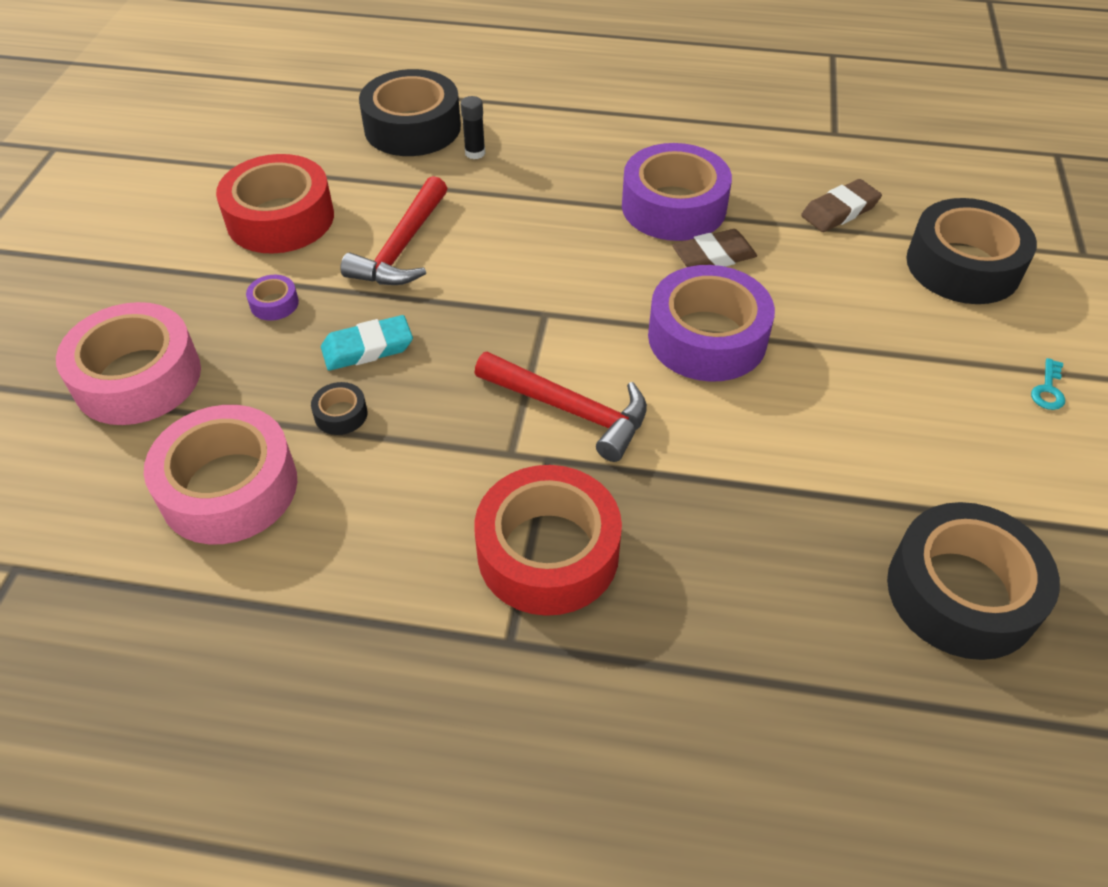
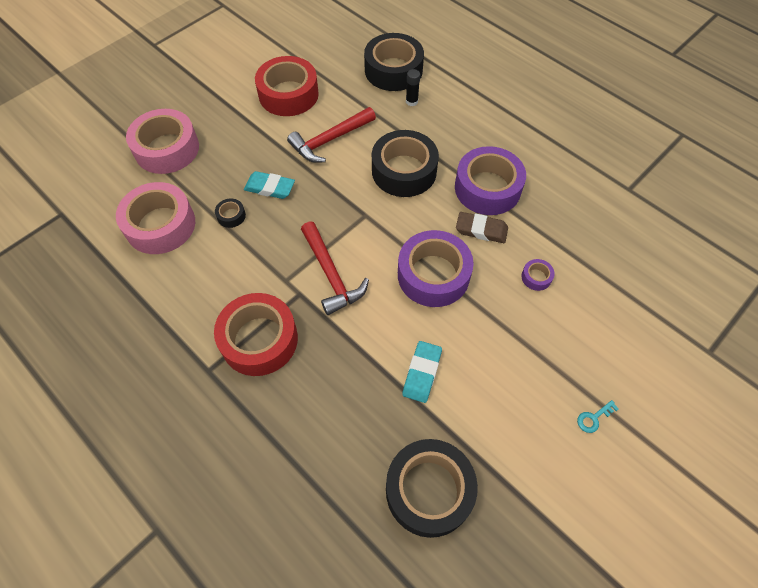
camera: 35 degrees right, 10 degrees up
purple tape [246,275,299,321] -> purple tape moved to [521,259,555,291]
brown eraser [801,179,882,232] -> none
black tape [906,198,1037,304] -> black tape moved to [372,130,439,197]
none -> turquoise eraser [402,341,442,403]

